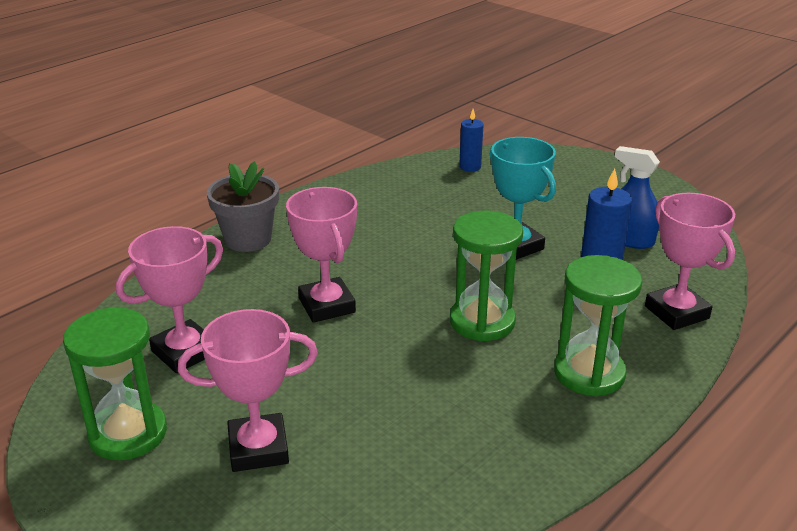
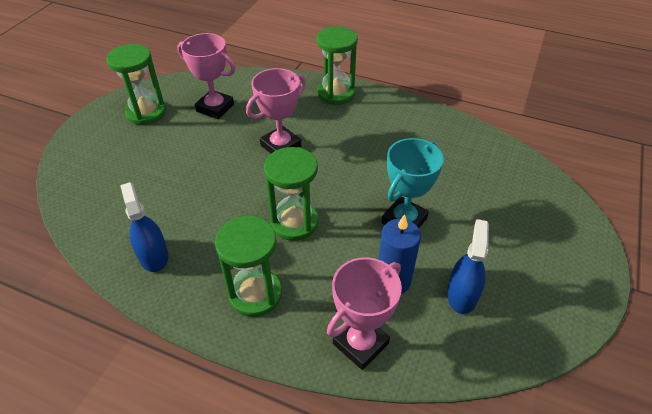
camera: 70 degrees right, 15 degrees up
pink trophy [178,309,318,472] -> none
grey flower pot [207,161,279,252] -> green hourglass [317,26,358,105]
blue candle [459,109,483,172] -> none
none -> blue spray bottle [120,182,168,272]

